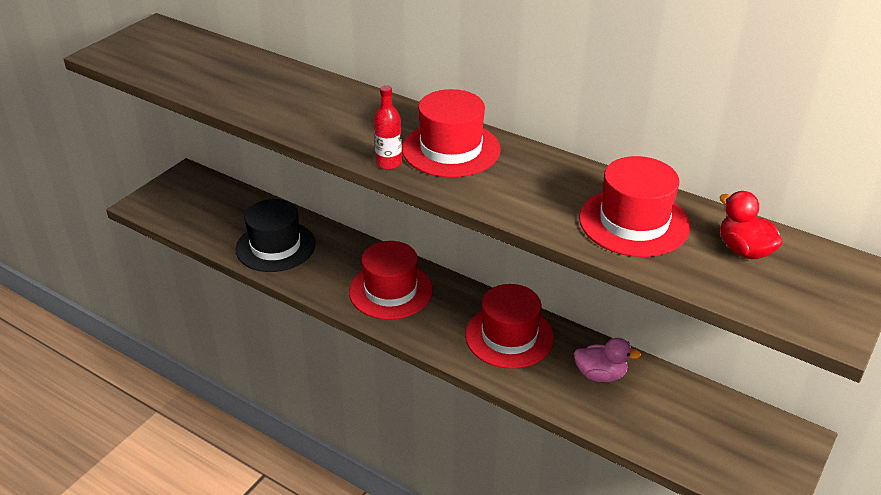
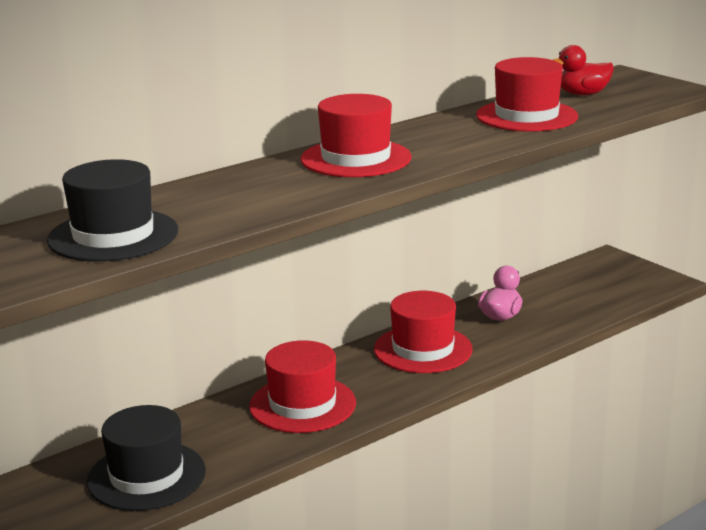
camera: 70 degrees left, 15 degrees down
red bottle [374,85,402,169] -> none
none -> black hat [47,159,178,262]

